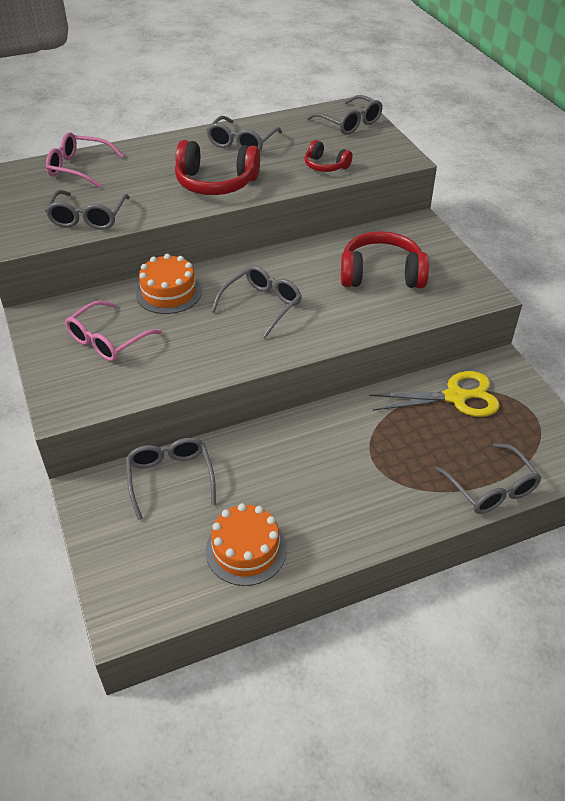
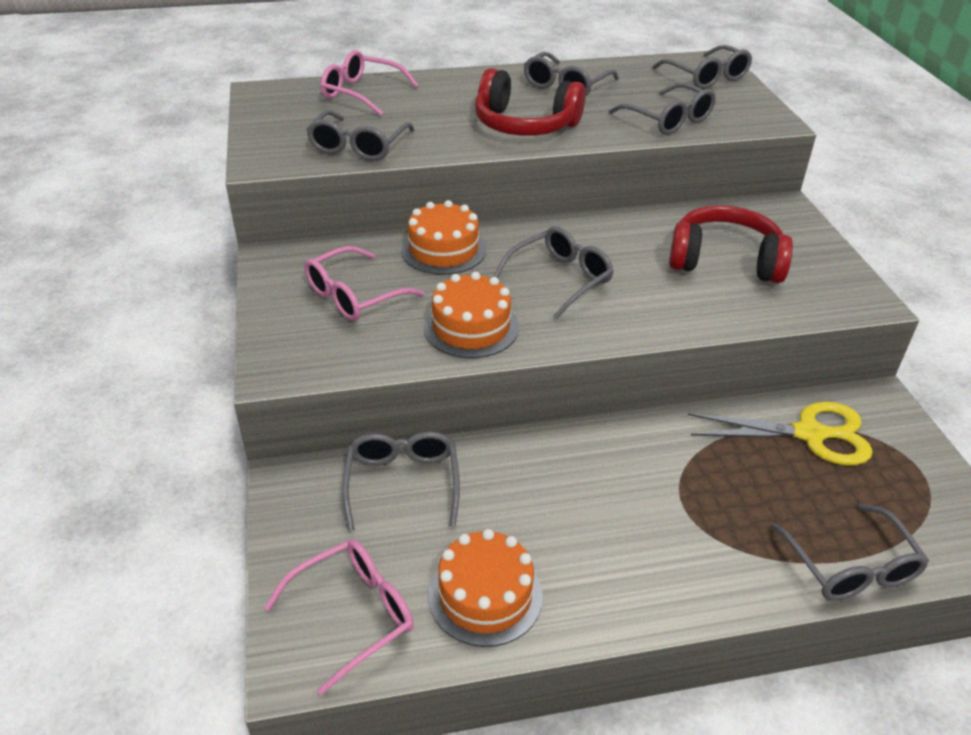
camera: 10 degrees right, 5 degrees down
red headphones [304,140,353,172] -> grey glasses [609,83,716,135]
none -> pink glasses [264,539,414,695]
none -> orange cake [424,272,519,358]

